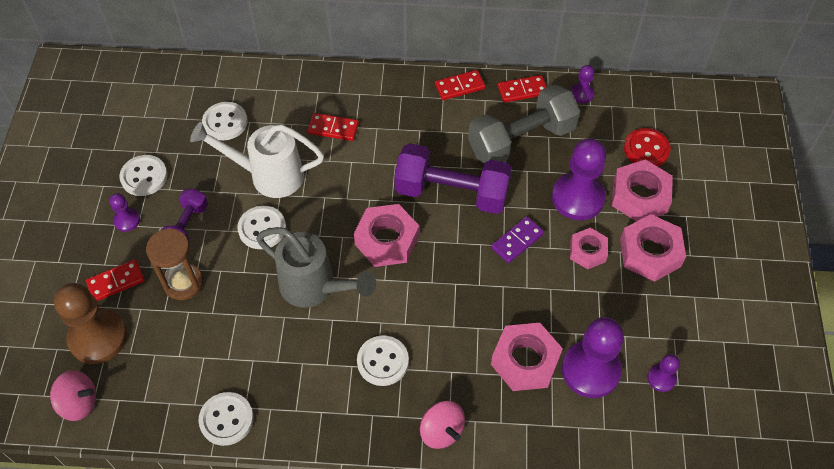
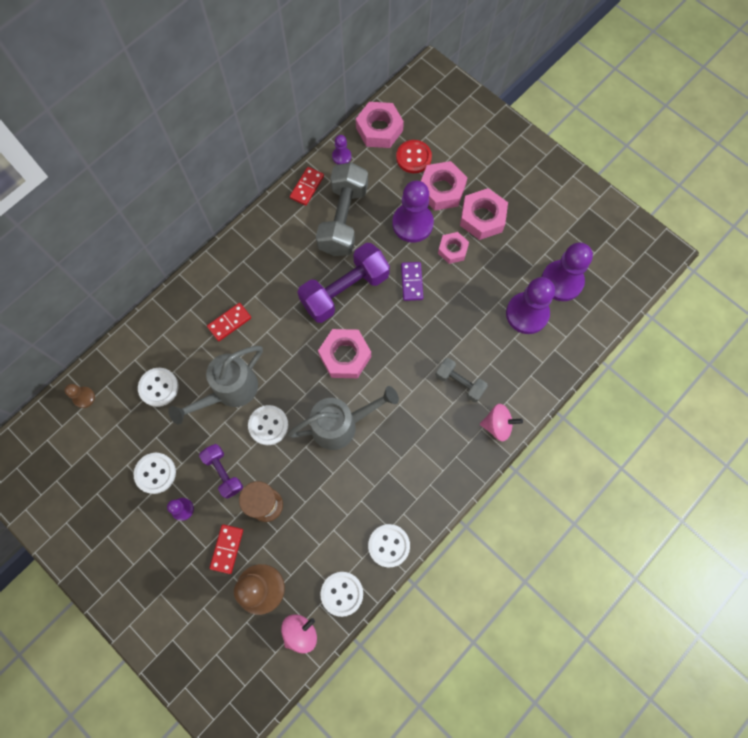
camera: 50 degrees left, 15 degrees up
white watering can [190,122,324,198] -> grey watering can [168,346,263,425]
white button [357,335,409,386] -> white button moved to [320,572,363,617]
red domino [435,70,485,100] -> none
pink nut [491,323,563,391] -> pink nut moved to [356,102,404,148]
purple pawn [647,354,680,392] -> purple pawn [541,242,593,301], size x2.07
none -> brown pawn [65,384,95,408]
none -> grey dumbbell [435,358,488,402]

